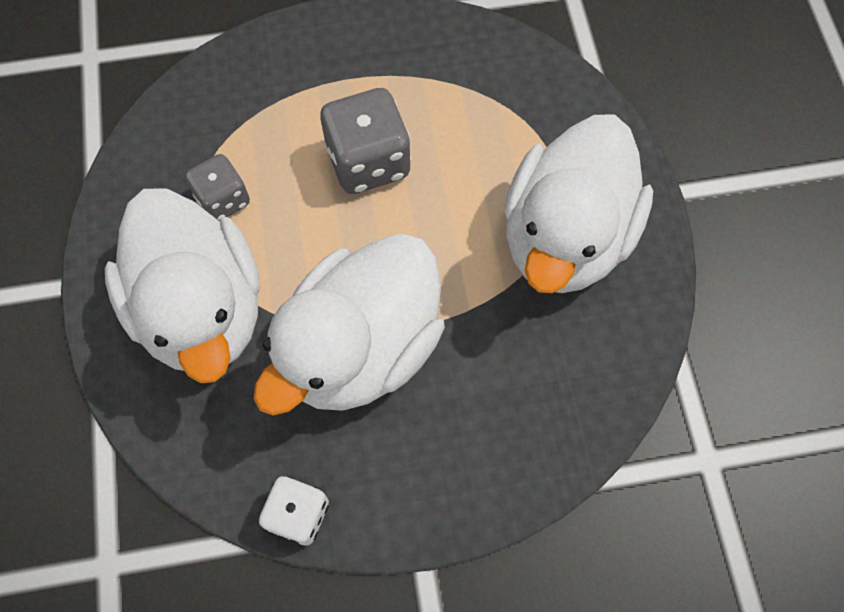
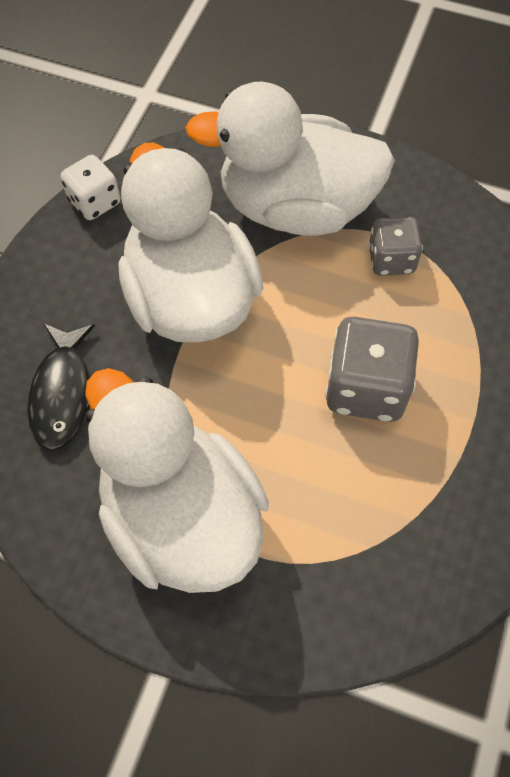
camera: 120 degrees right, 5 degrees down
none -> black fish [27,323,95,451]

